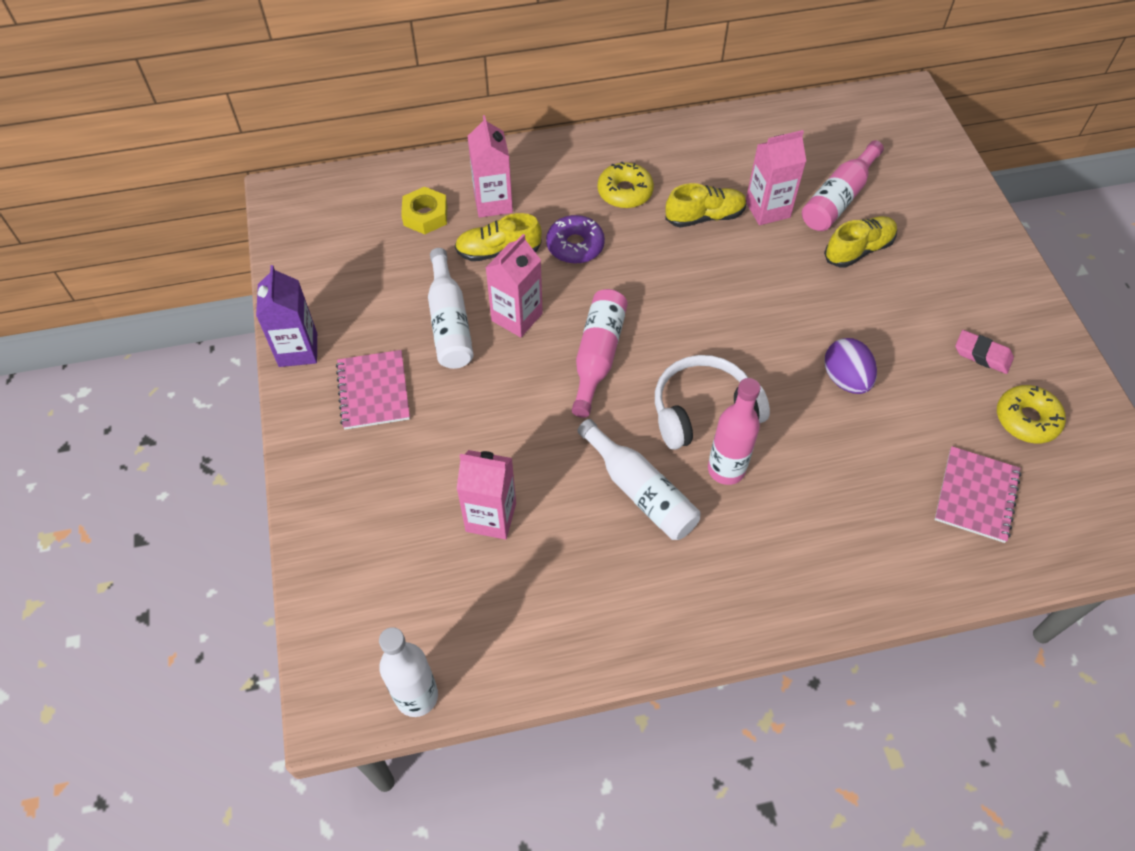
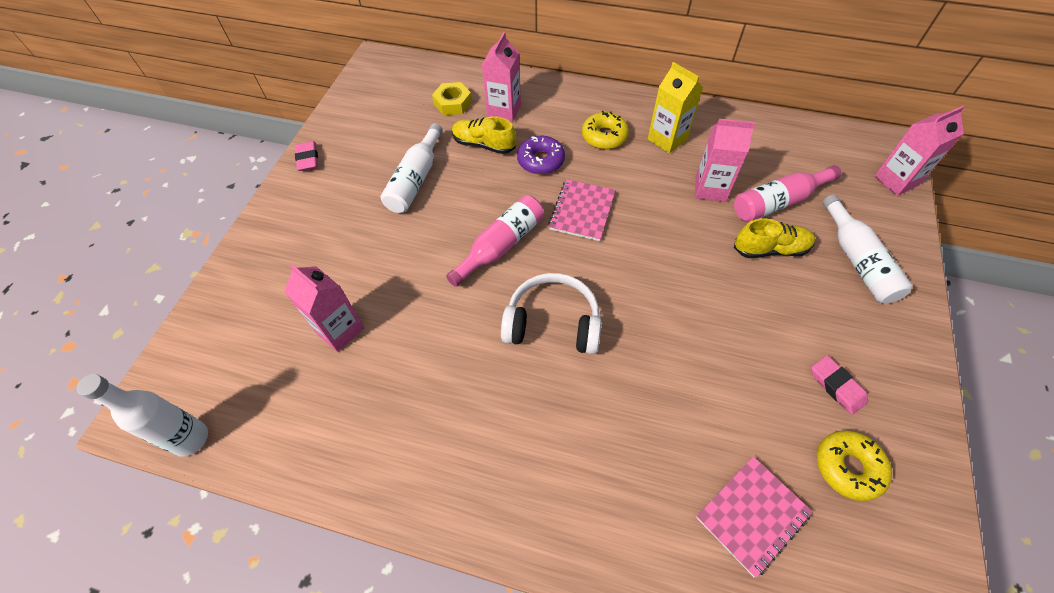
camera: 30 degrees right, 0 degrees up
purple carton [256,265,317,367] -> pink eraser [295,141,318,171]
pink notebook [336,350,410,430] -> pink notebook moved to [548,179,616,241]
pink carton [486,234,543,337] -> pink carton moved to [874,106,965,196]
white bottle [577,419,700,540] -> white bottle moved to [822,195,913,304]
yellow shoe [665,183,747,227] -> none
pink bottle [708,378,760,485] -> none
purple egg [824,338,877,394] -> none
none -> yellow carton [648,62,703,153]

